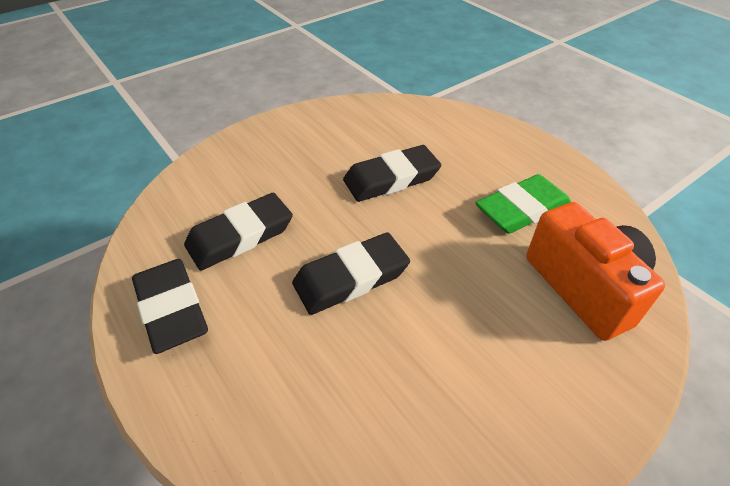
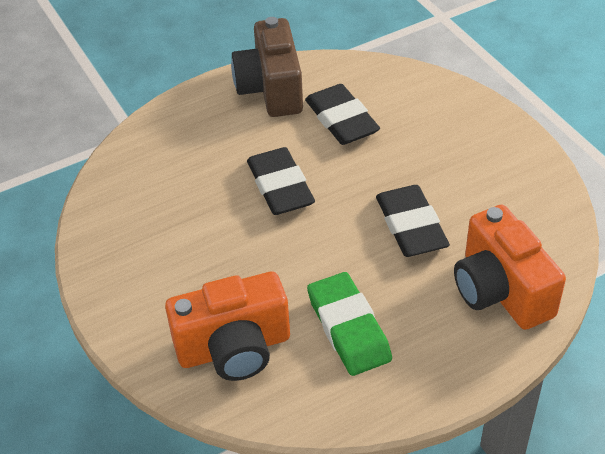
camera: 100 degrees right, 0 degrees up
black eraser [132,259,208,354] -> brown camera [231,17,303,117]
none -> orange camera [454,205,566,330]

